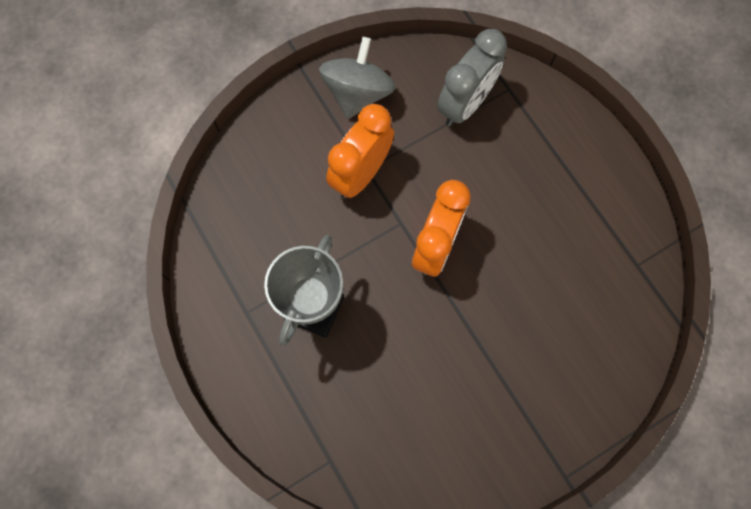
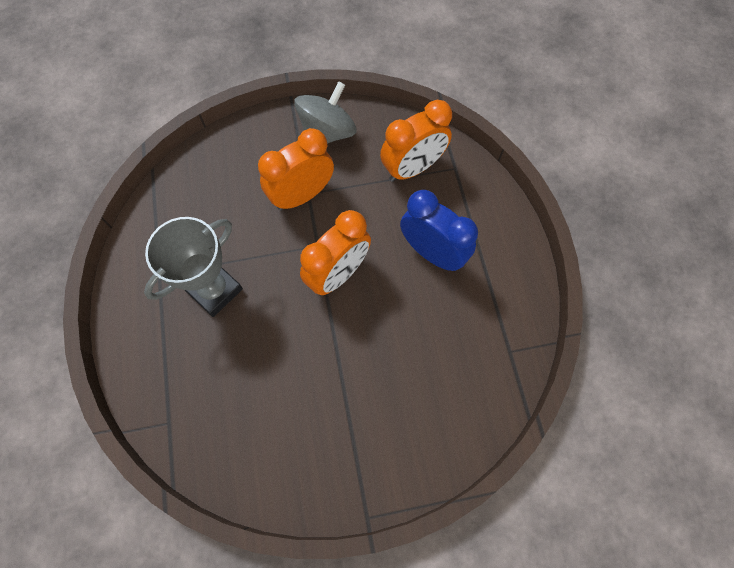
camera: 20 degrees right, 5 degrees down
grey clock [437,29,507,126] -> orange clock [380,100,452,182]
none -> blue clock [400,190,478,271]

